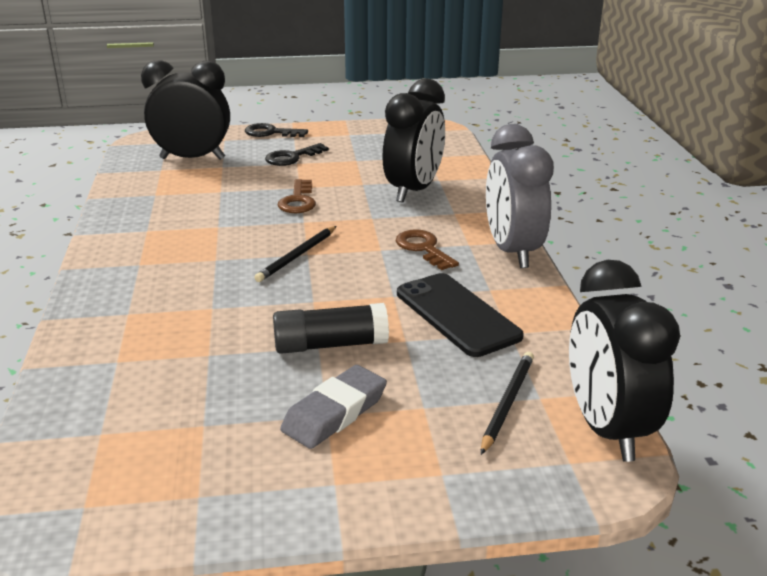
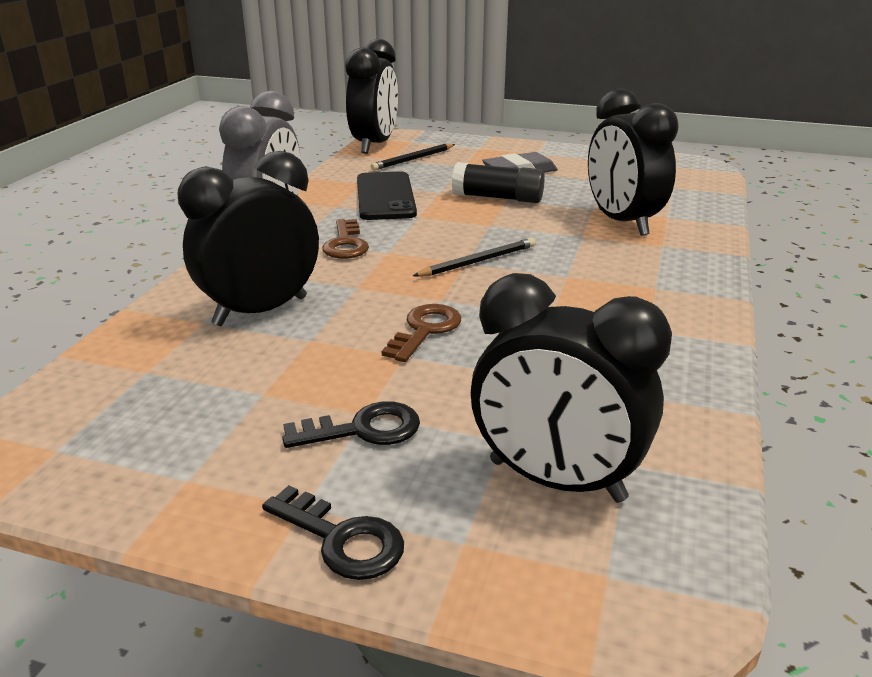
camera: 155 degrees left, 0 degrees up
none -> black clock [588,89,679,236]

